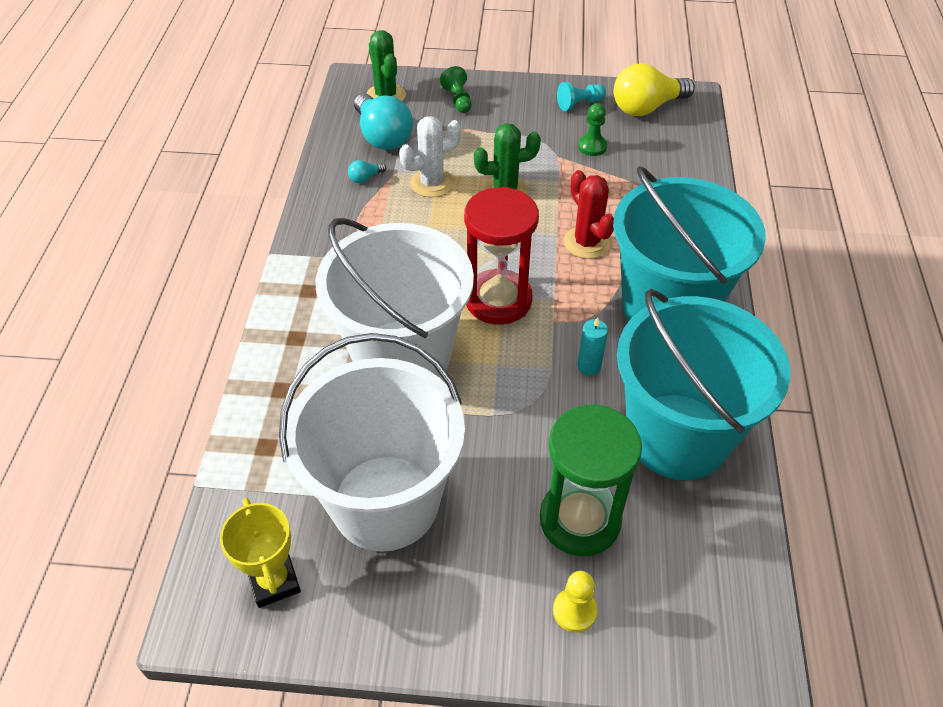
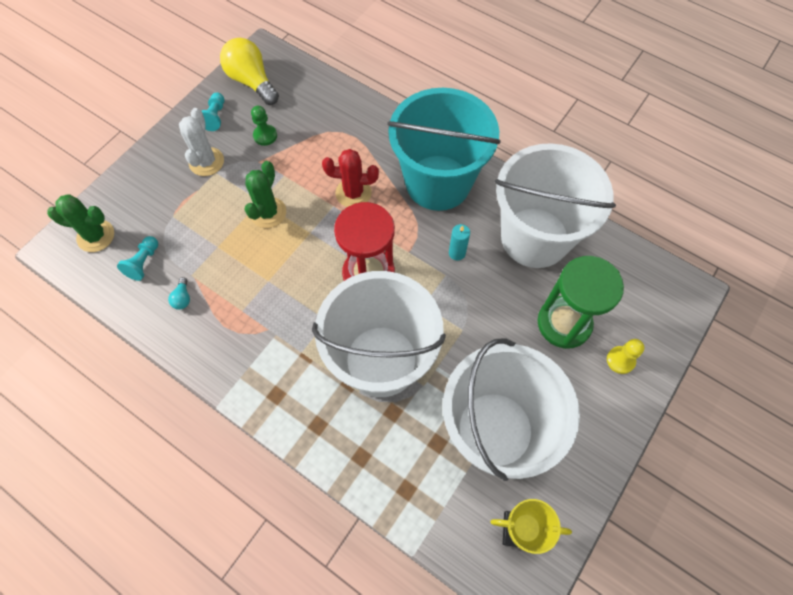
camera: 60 degrees left, 15 degrees up
turquoise light bulb [354,93,413,150] -> turquoise pawn [117,236,158,281]
white cactus [399,116,461,197] -> white cactus moved to [179,108,224,176]
green pawn [440,66,472,113] -> none
yellow light bulb [614,63,695,116] -> yellow light bulb turned 135 degrees clockwise [220,38,279,105]
turquoise bucket [617,289,790,480] -> white bucket [495,143,616,268]

